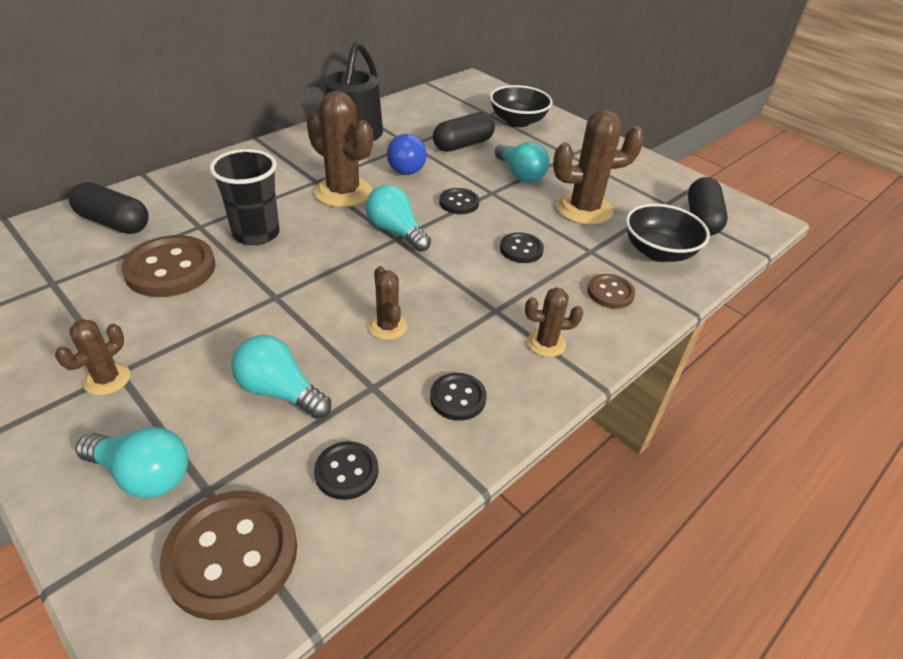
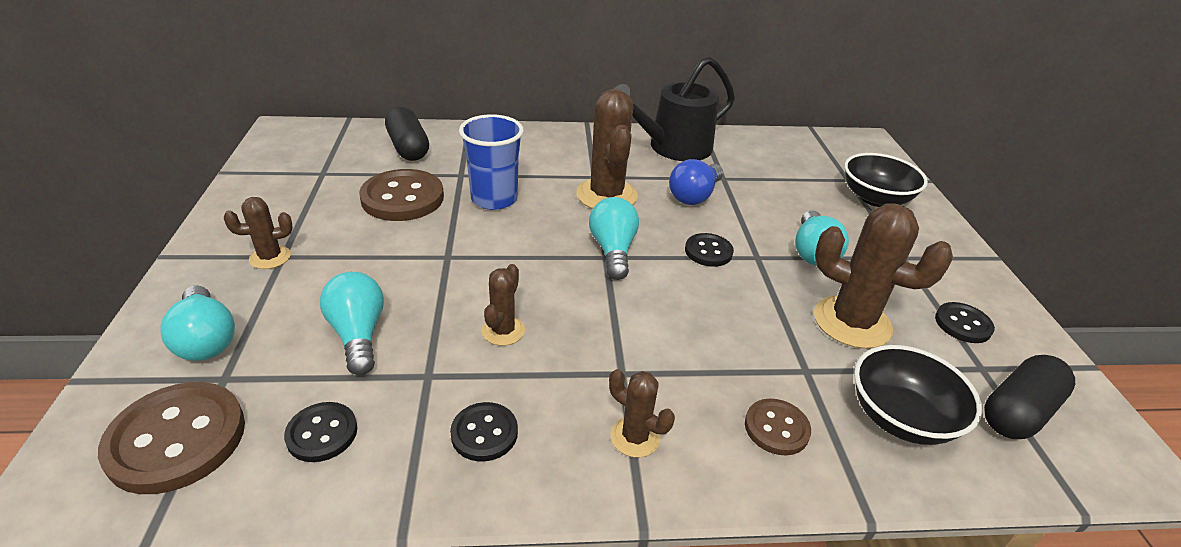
camera: 40 degrees right, 5 degrees down
black cup [210,149,280,245] -> blue cup [459,114,524,210]
black capsule [433,112,495,152] -> none
black button [500,232,544,263] -> black button moved to [935,302,995,343]

